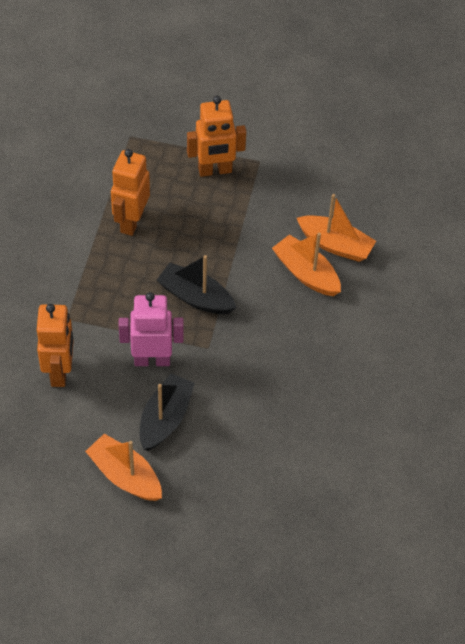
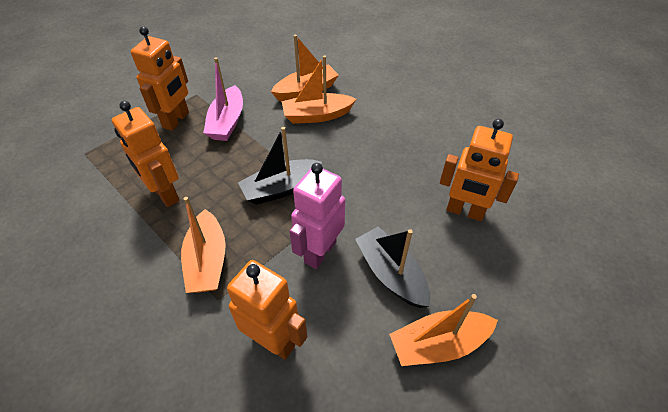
camera: 55 degrees left, 5 degrees down
none -> orange boat [181,197,226,293]
none -> pink boat [203,57,243,141]
none -> orange robot [440,119,519,221]

